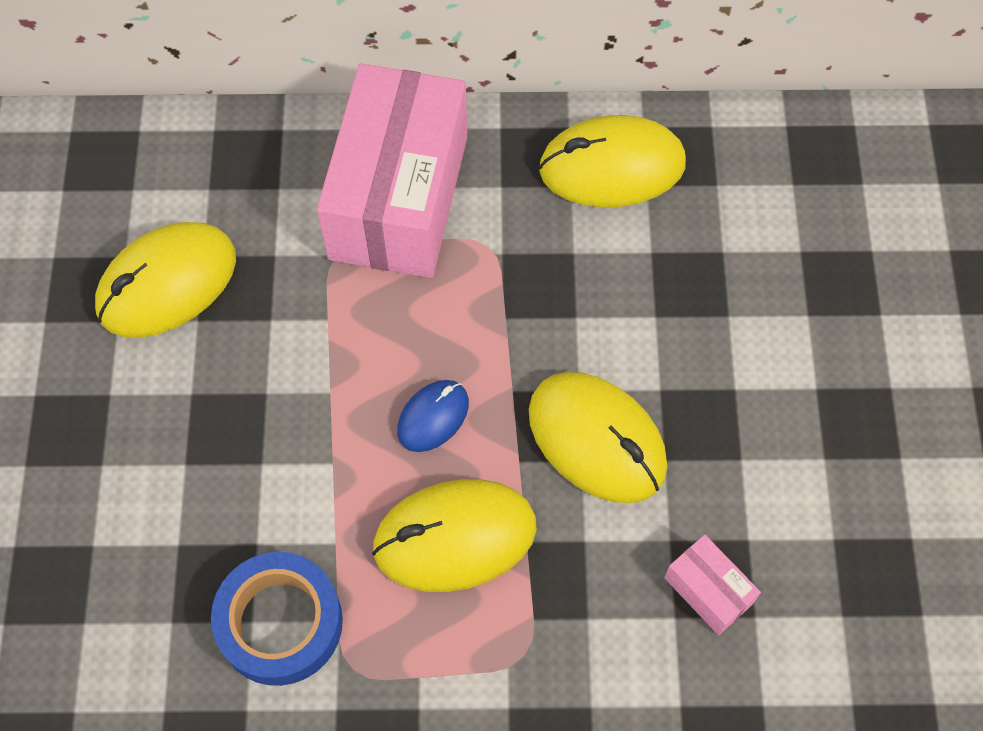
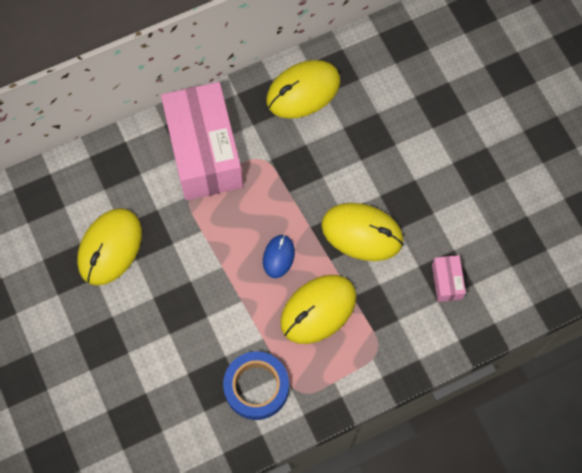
camera: 25 degrees left, 5 degrees up
pink box [664,535,761,635] -> pink box turned 60 degrees clockwise [432,255,466,302]

